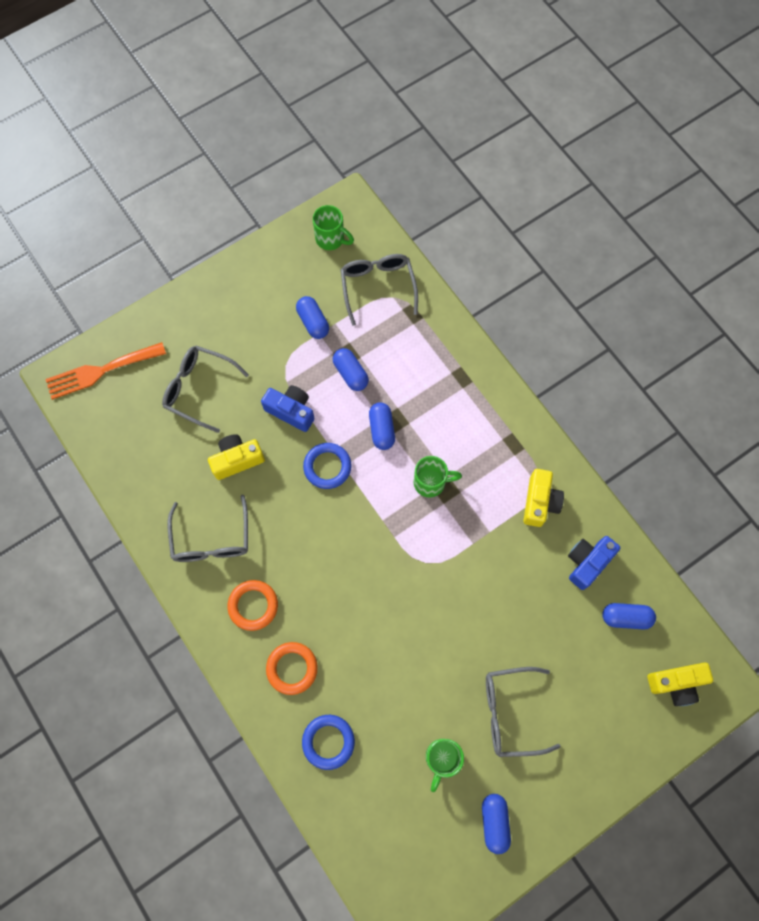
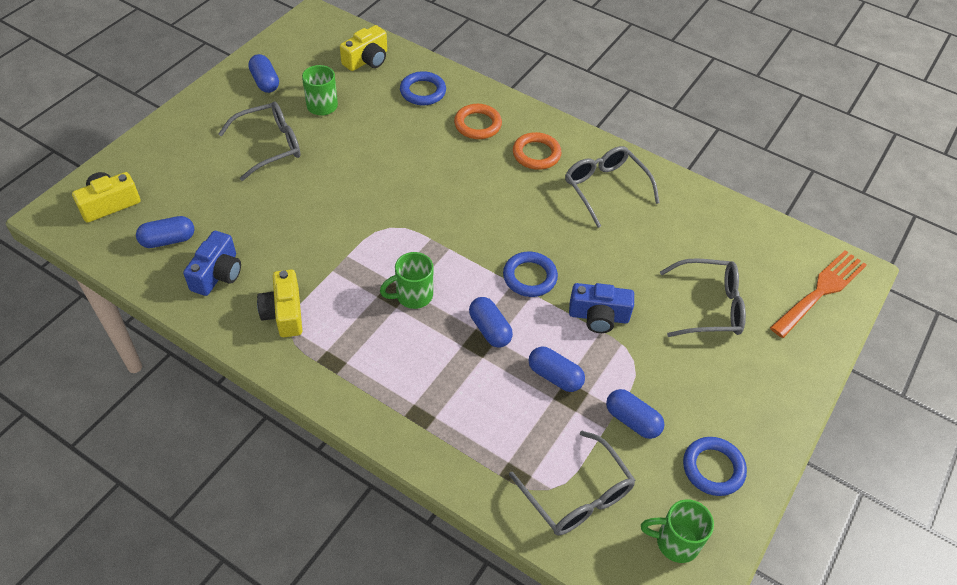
camera: 155 degrees right, 20 degrees down
yellow camera [208,434,265,480] -> yellow camera moved to [340,25,387,71]
none -> blue ring [683,437,747,496]

